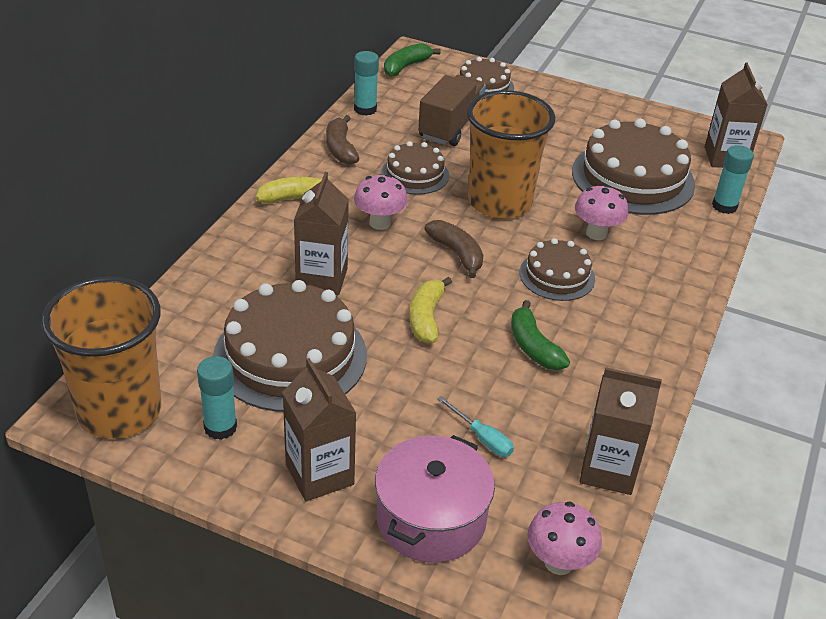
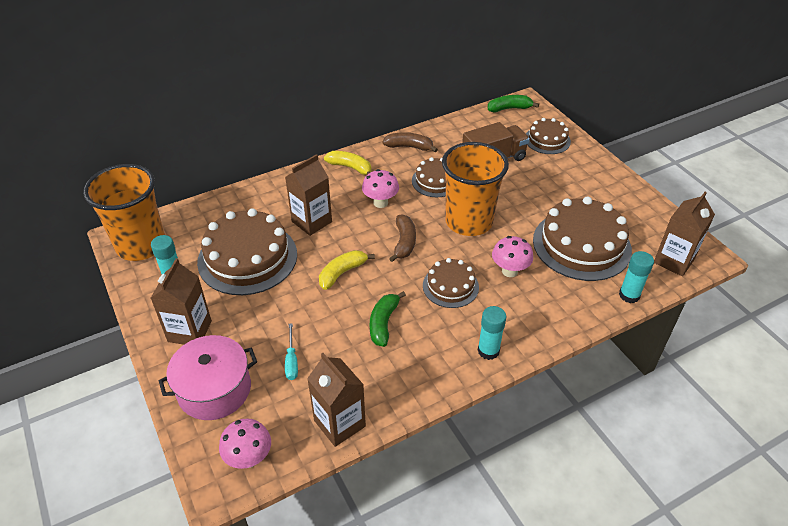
camera: 40 degrees right, 5 degrees up
brown banana [326,115,359,165] -> brown banana turned 75 degrees clockwise [382,132,438,152]
turquoise glue stick [354,51,379,116] -> turquoise glue stick moved to [478,306,506,360]

